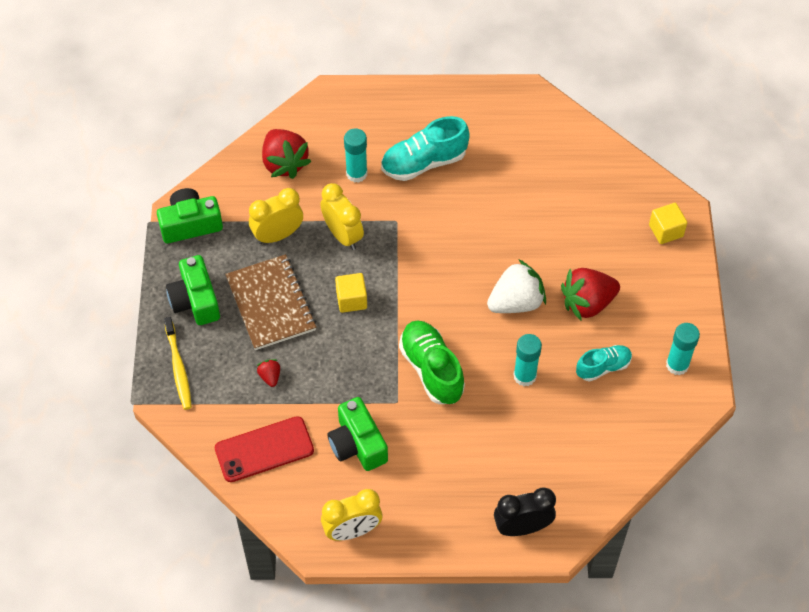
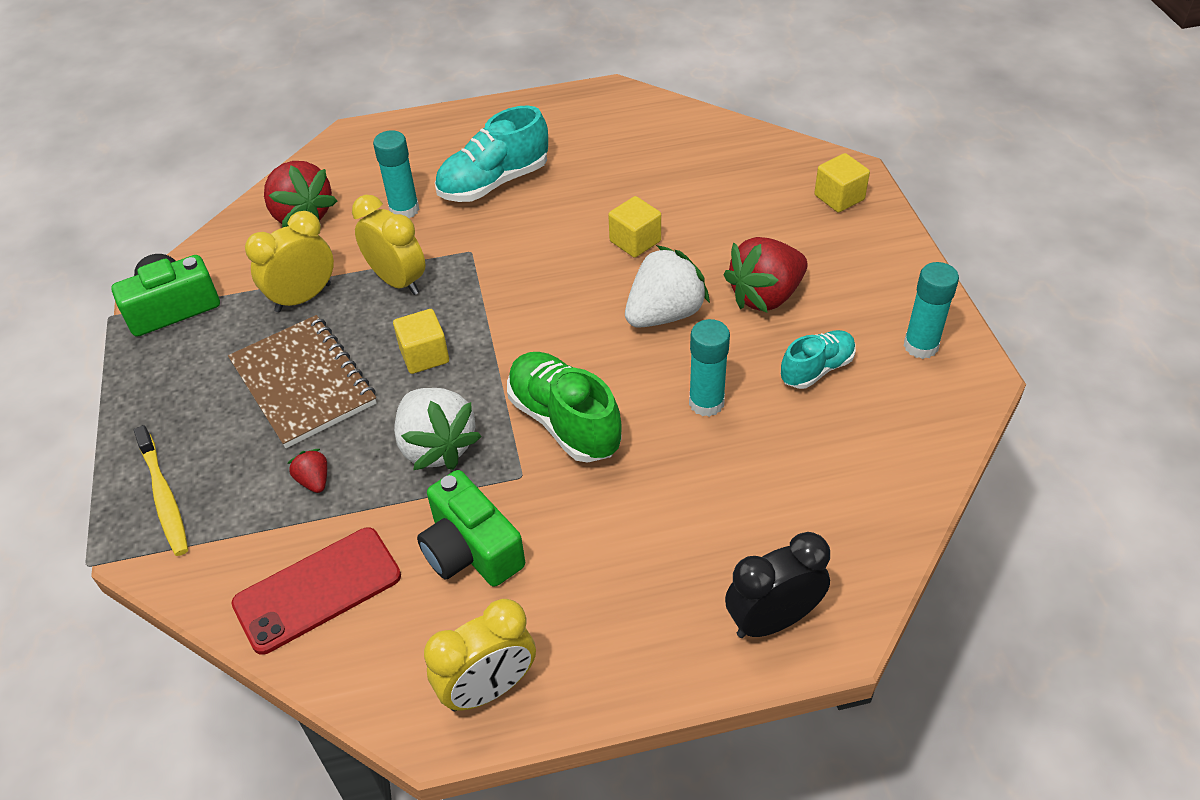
camera: 10 degrees left, 10 degrees down
green camera [166,255,220,325] -> none
none -> white strawberry [394,388,482,470]
none -> yellow cube [608,196,661,258]

